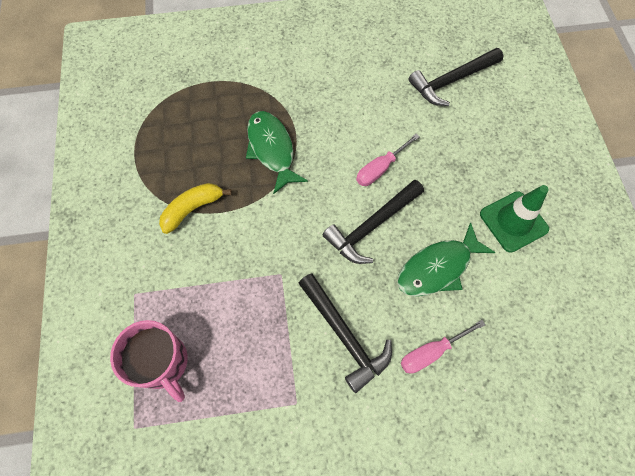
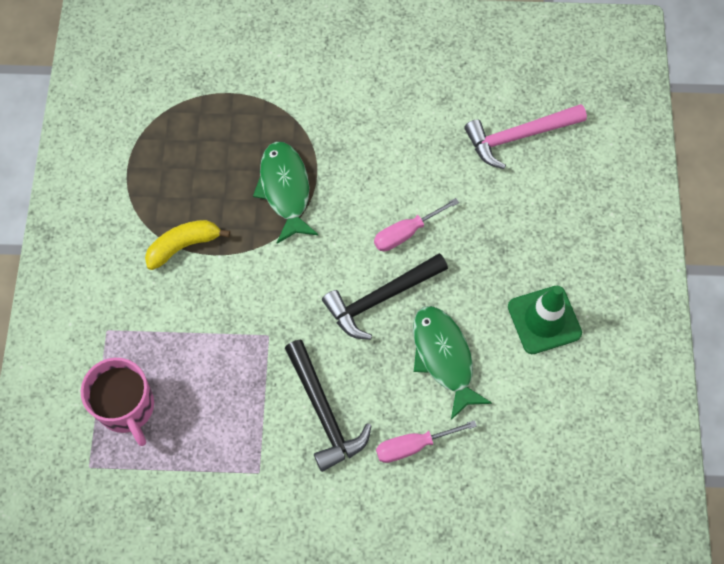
camera: 10 degrees right, 0 degrees up
green fish [397,222,496,297] -> green fish turned 90 degrees clockwise [413,306,492,420]
black hammer [408,48,503,106] -> pink hammer [464,104,587,169]

